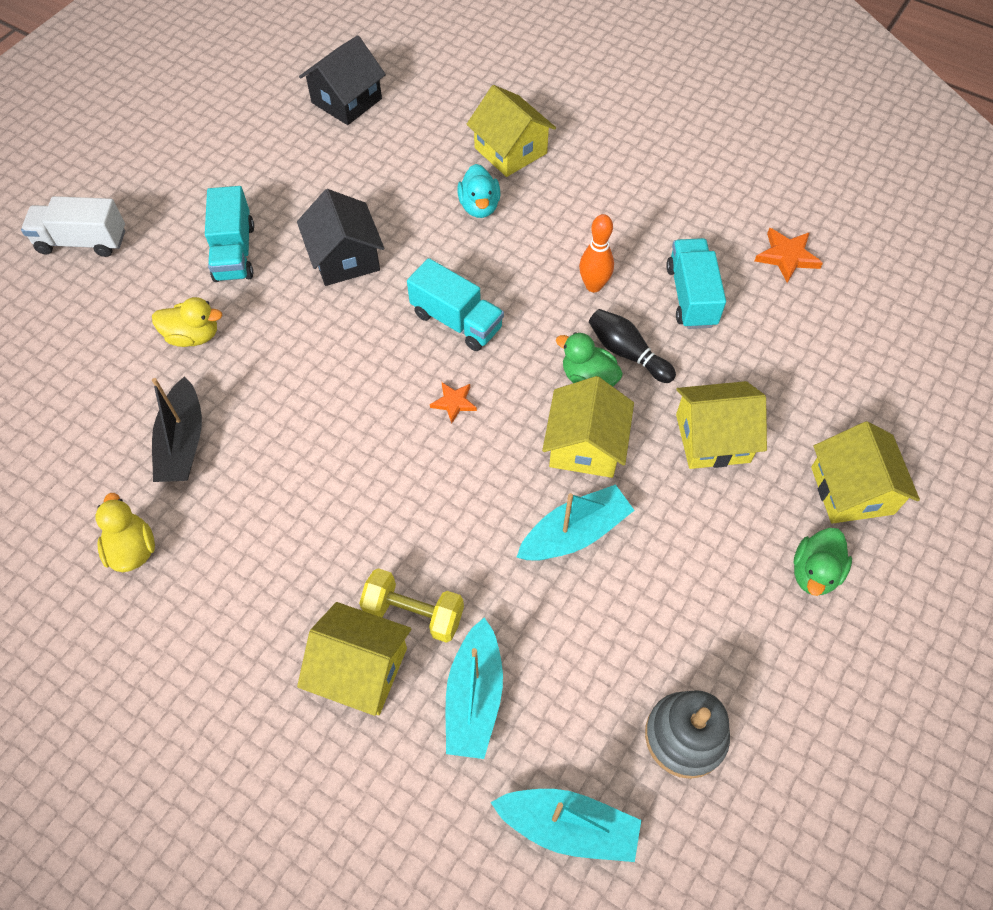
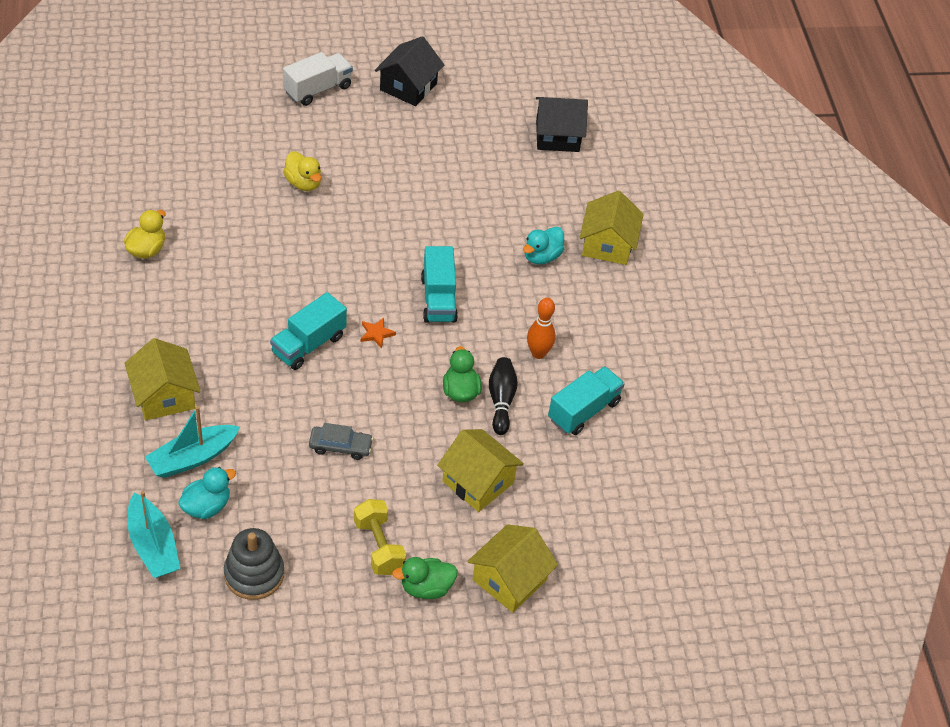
camera: 45 degrees right, 10 degrees down
white truck [21,196,125,257] -> white truck turned 90 degrees clockwise [283,52,353,106]
black boat [152,376,202,482] -> none
turquoise truck [205,186,254,282] -> turquoise truck moved to [270,292,347,370]
black house [297,189,384,286] -> black house moved to [375,36,444,106]
yellow dumbbell [359,568,464,643] -> yellow dumbbell moved to [354,499,406,575]
turquoise boat [516,484,635,561] -> grey car [309,423,373,460]
yellow house [542,376,634,478] -> none
orange star [755,228,823,283] -> none
none -> turquoise duck [178,467,236,519]

